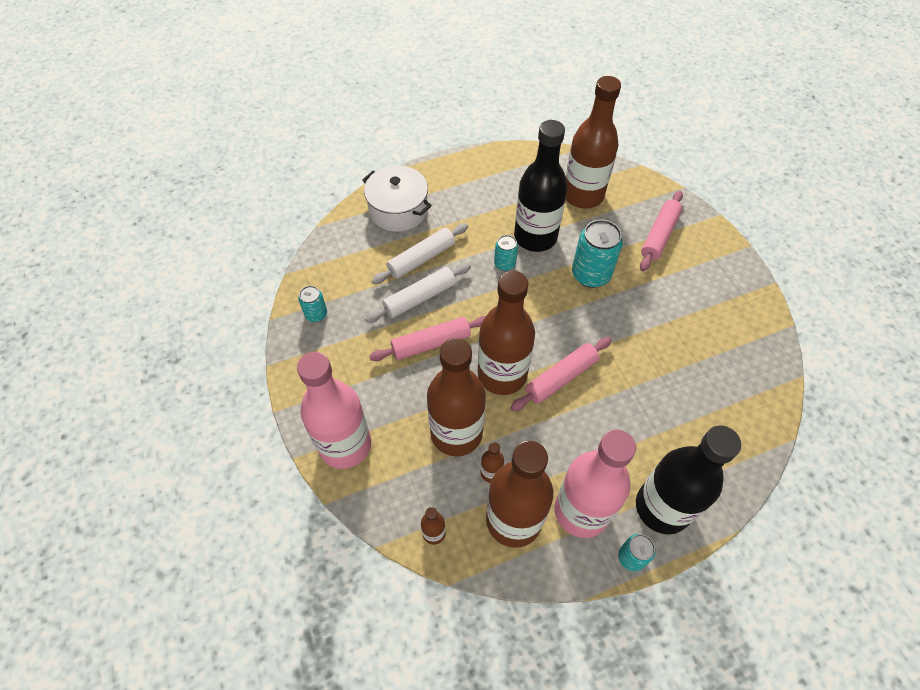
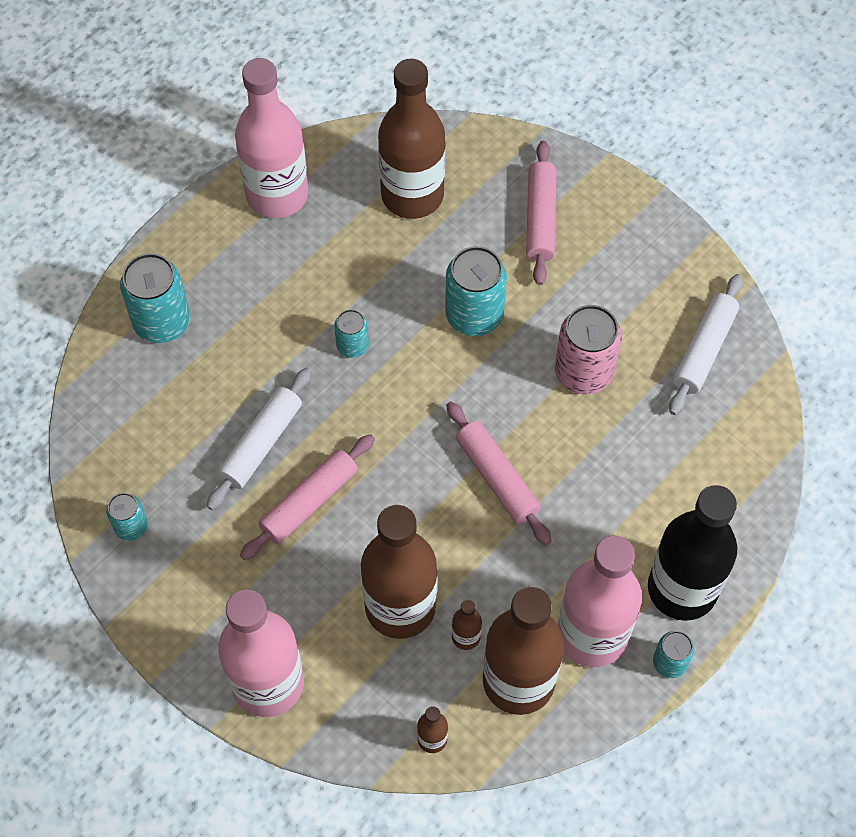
camera: 25 degrees left, 5 degrees up
white pot [362,166,432,232] -> turquoise can [120,253,190,343]
white rolling pin [372,223,468,284] -> white rolling pin moved to [669,274,743,415]
brown bottle [478,271,535,395] -> none
pink rolling pin [510,337,612,411] -> pink rolling pin turned 60 degrees counterclockwise [446,401,552,545]
black bottle [514,120,567,252] -> none
none -> pink bottle [235,58,309,218]
none -> pink can [555,305,622,394]

